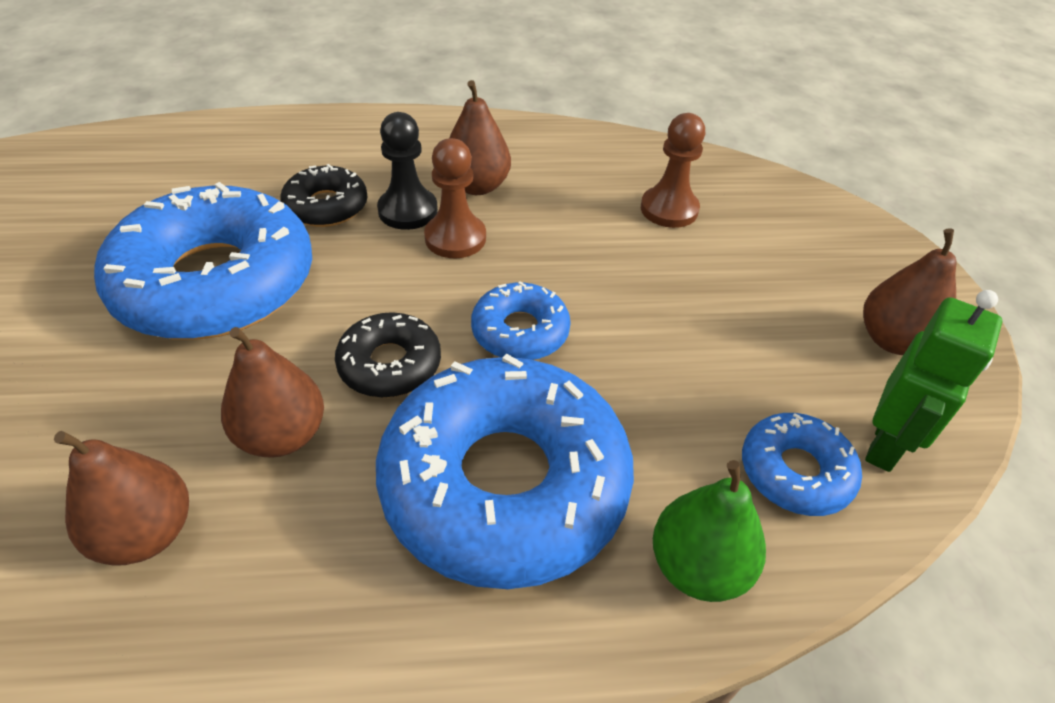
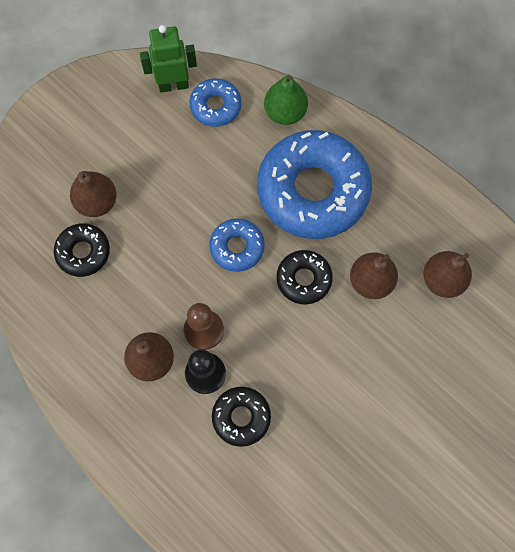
camera: 130 degrees left, 25 degrees up
blue donut [94,182,312,340] -> none
brown pawn [641,113,705,228] -> black donut [54,223,110,277]
brown pear [863,228,957,355] -> brown pear moved to [70,171,117,217]

